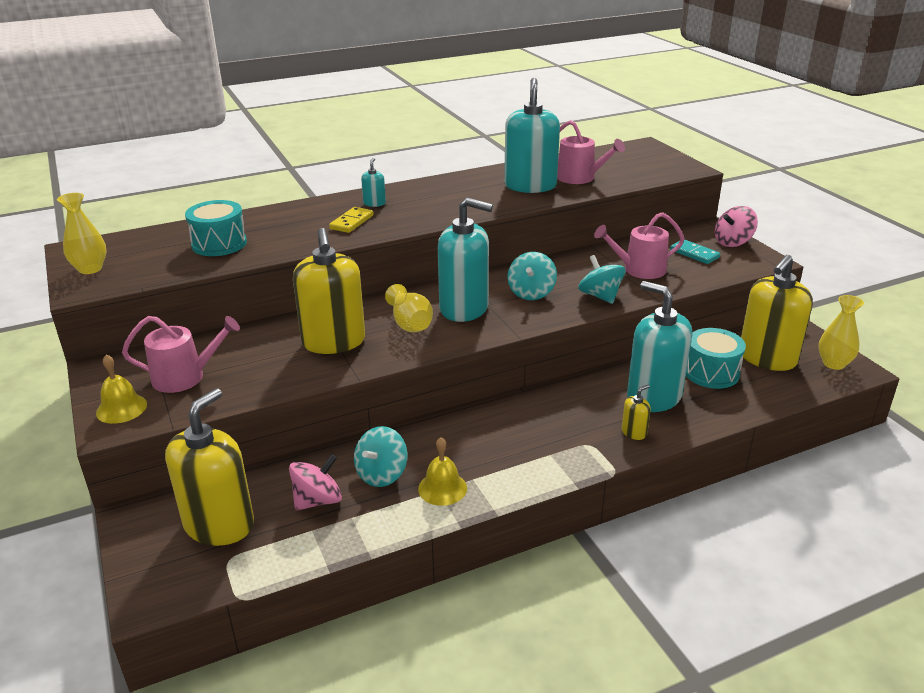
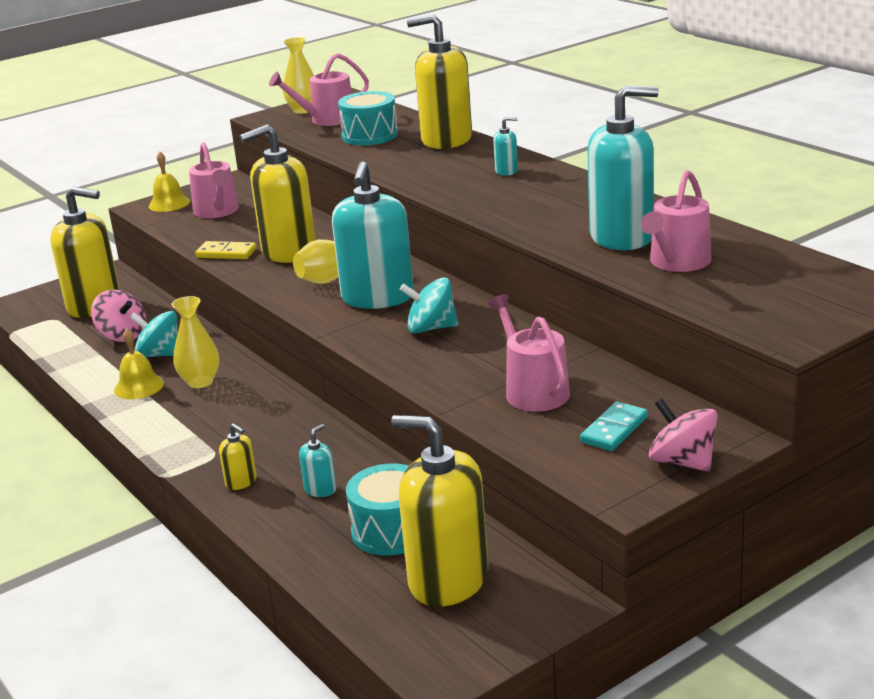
camera: 80 degrees right, 5 degrees down
yellow domino [329,207,374,233] -> yellow domino moved to [195,241,257,259]
turquoise spinning top [578,255,626,304] -> none
turquoise soap dispenser [627,281,692,412] -> turquoise soap dispenser [299,424,336,497], size x0.42
yellow vase [818,295,864,370] -> yellow vase moved to [172,296,219,388]
none -> pink watering can [269,53,369,126]
none -> yellow soap dispenser [407,14,472,149]

